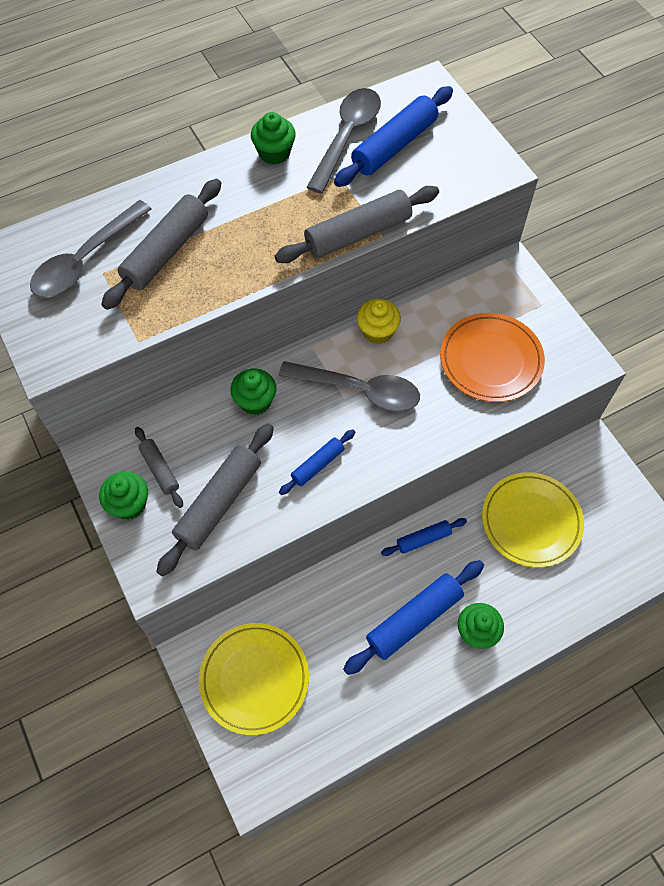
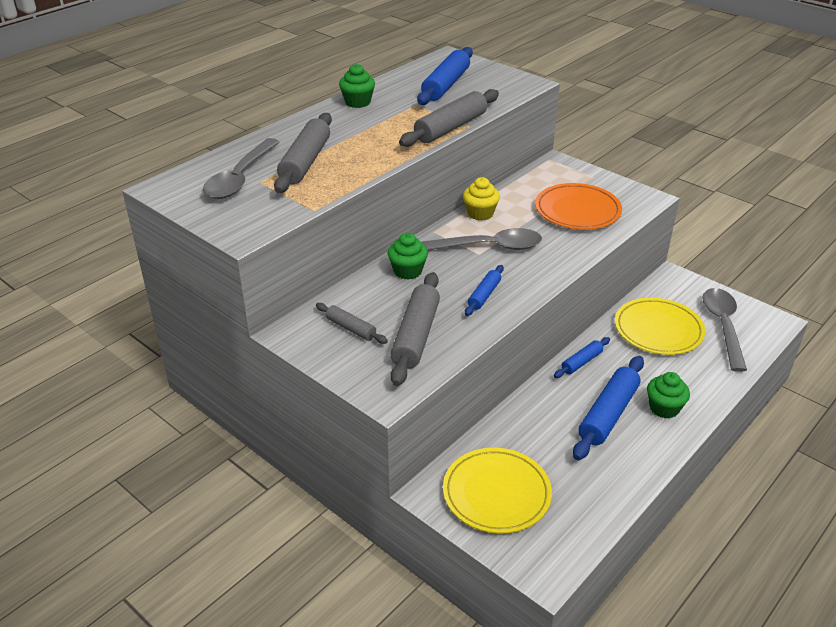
camera: 20 degrees left, 25 degrees down
green cupcake [99,471,148,520] -> none
grey spoon [307,88,381,194] -> grey spoon moved to [702,288,747,372]

